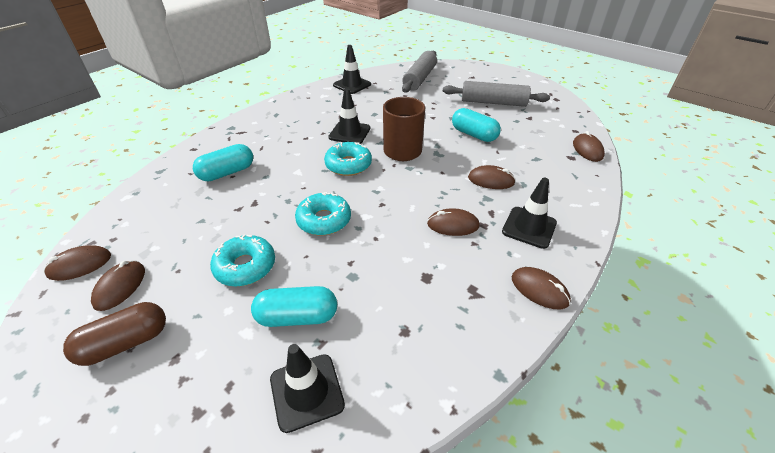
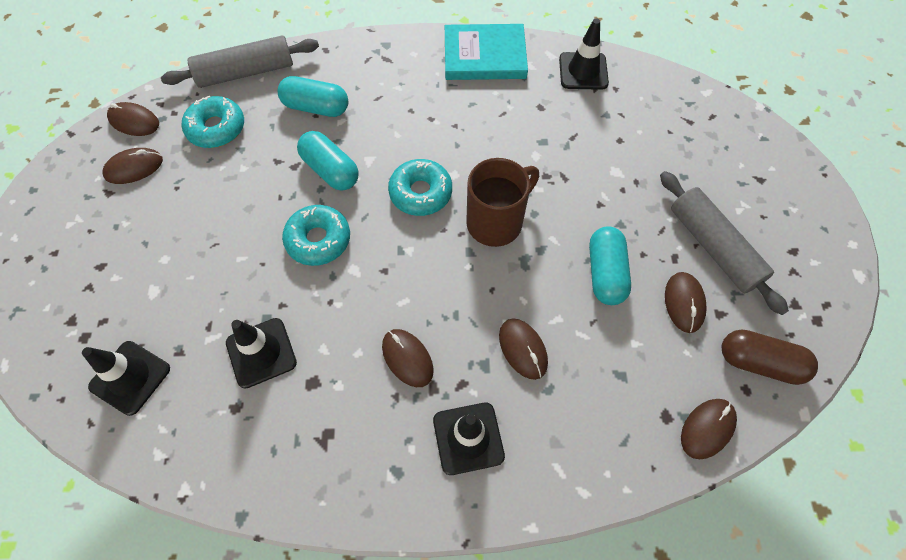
camera: 50 degrees right, 20 degrees up
brown capsule [63,302,166,366] -> brown capsule moved to [721,329,818,385]
turquoise donut [210,235,275,287] -> turquoise donut moved to [182,96,244,148]
turquoise capsule [251,286,337,327] -> turquoise capsule moved to [297,131,359,190]
black traffic cone [328,88,370,144] -> black traffic cone moved to [226,318,297,389]
grey rolling pin [402,51,437,92] -> grey rolling pin moved to [161,36,319,88]
brown mouse [512,267,571,309] -> brown mouse moved to [665,272,707,333]
none -> turquoise book [445,24,528,80]

